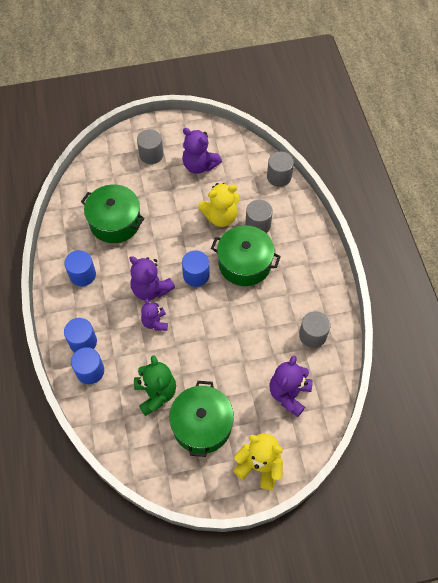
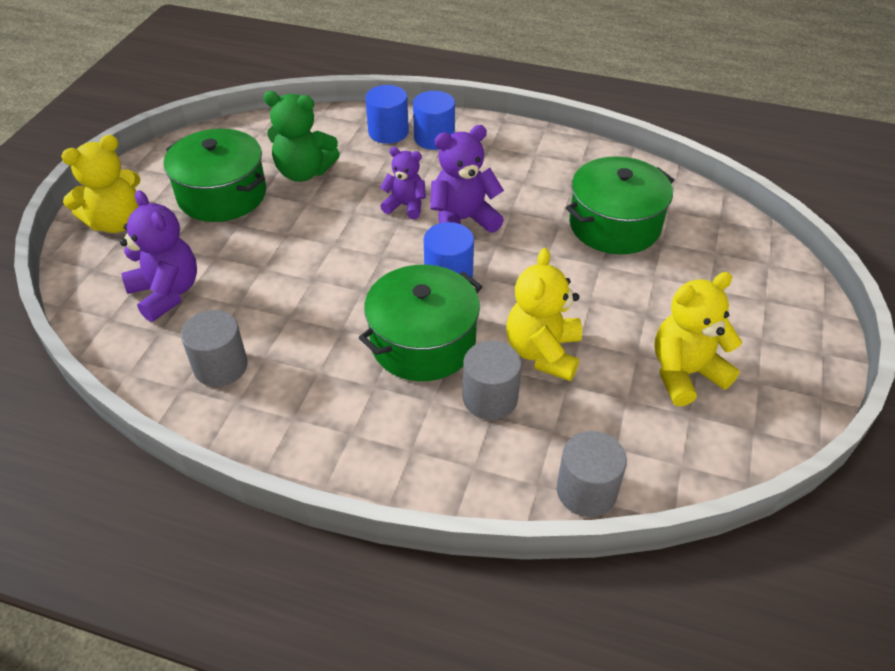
camera: 120 degrees right, 15 degrees down
blue cylinder [65,250,96,287] -> none
grey cylinder [137,129,163,164] -> none
purple teddy bear [182,128,222,174] -> yellow teddy bear [655,272,742,406]

